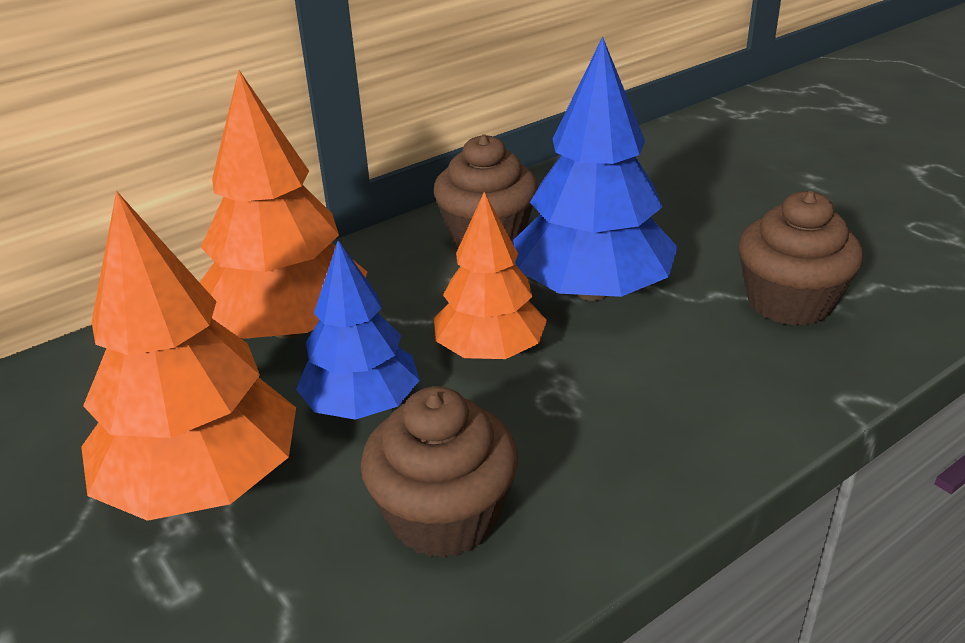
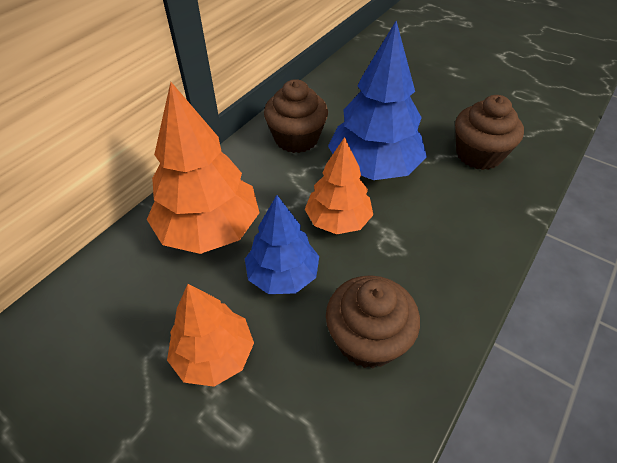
camera: 20 degrees left, 15 degrees up
orange tree [81,191,296,521] -> orange tree [167,284,254,387], size x0.64

